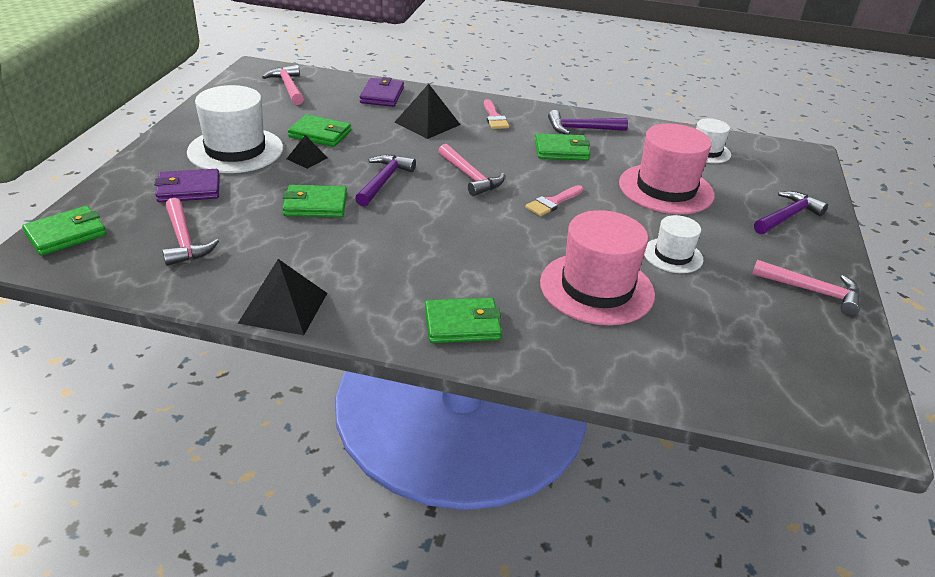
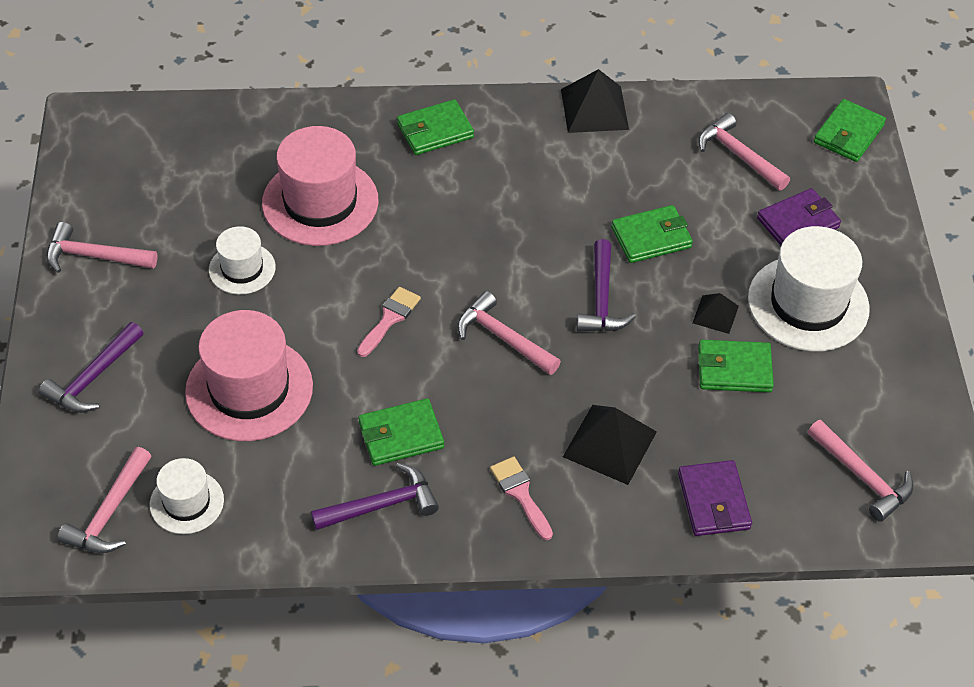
camera: 165 degrees right, 15 degrees up
none -> pink hammer [57,447,151,553]

